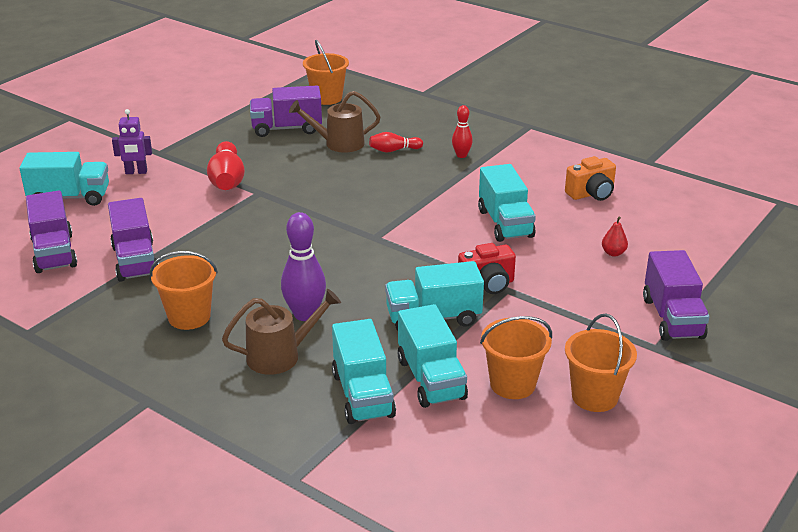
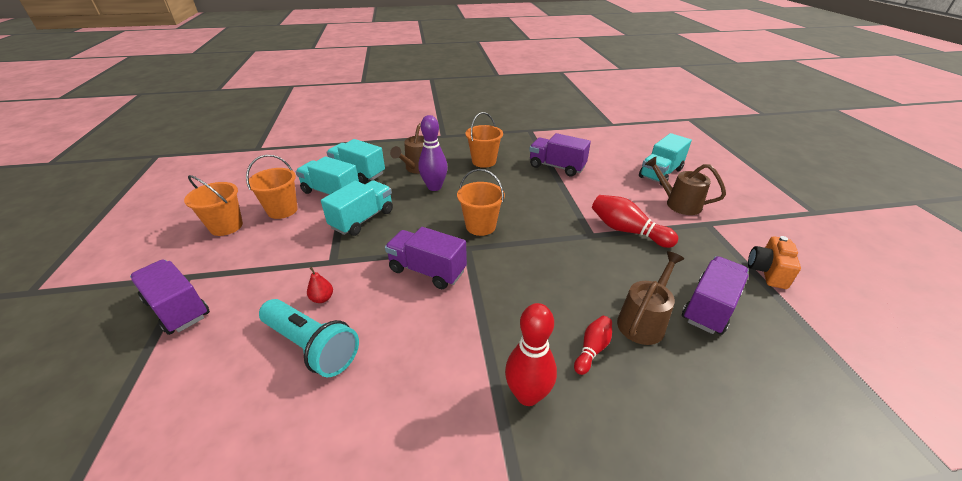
camera: 135 degrees right, 5 degrees up
purple truck [26,191,77,273] -> purple truck moved to [385,227,467,289]
purple robot [112,109,152,174] -> brown watering can [645,157,726,215]
orange bucket [303,40,349,105] -> orange bucket moved to [457,169,505,236]
red bowling pin [452,105,473,158] -> red bowling pin [505,303,557,406], size x1.71
red camera [458,243,516,294] -> none
turquoise truck [478,164,536,242] -> none
orange camera [565,156,616,201] -> orange camera moved to [748,236,801,289]
red pear [602,217,628,257] -> red pear moved to [307,267,333,303]
none -> turquoise flashlight [259,299,359,377]

